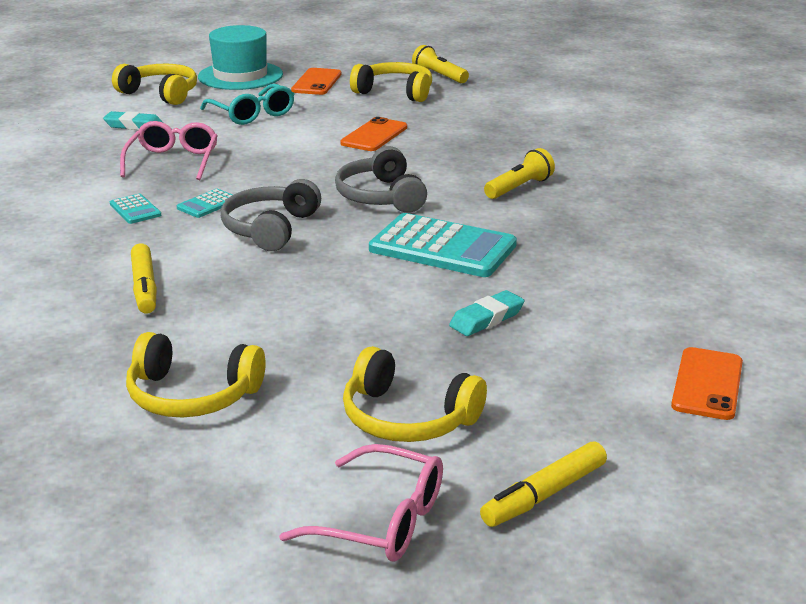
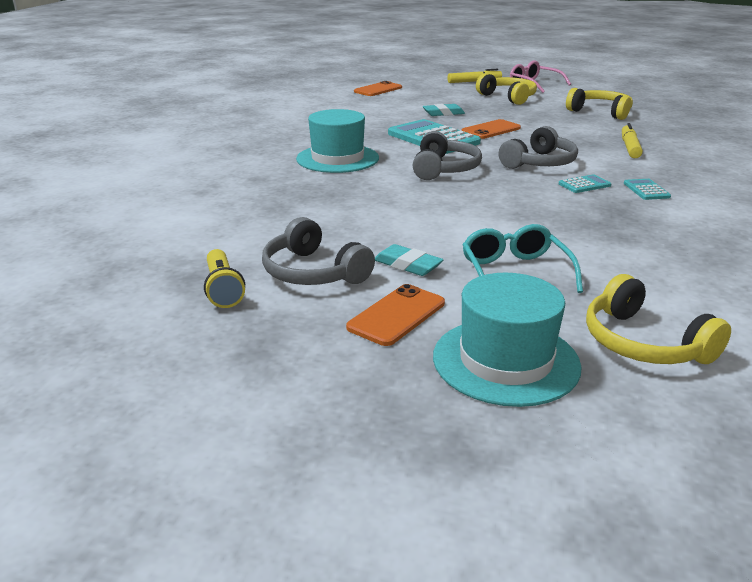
camera: 155 degrees left, 0 degrees up
turquoise eraser [103,111,162,130] -> turquoise eraser moved to [375,244,443,276]
pink glasses [120,121,218,180] -> none
orange phone [340,117,407,151] -> orange phone moved to [462,119,521,139]
yellow headphones [350,62,432,102] -> grey headphones [262,217,375,285]
yellow flashlight [484,148,555,199] -> turquoise hat [296,109,379,173]

